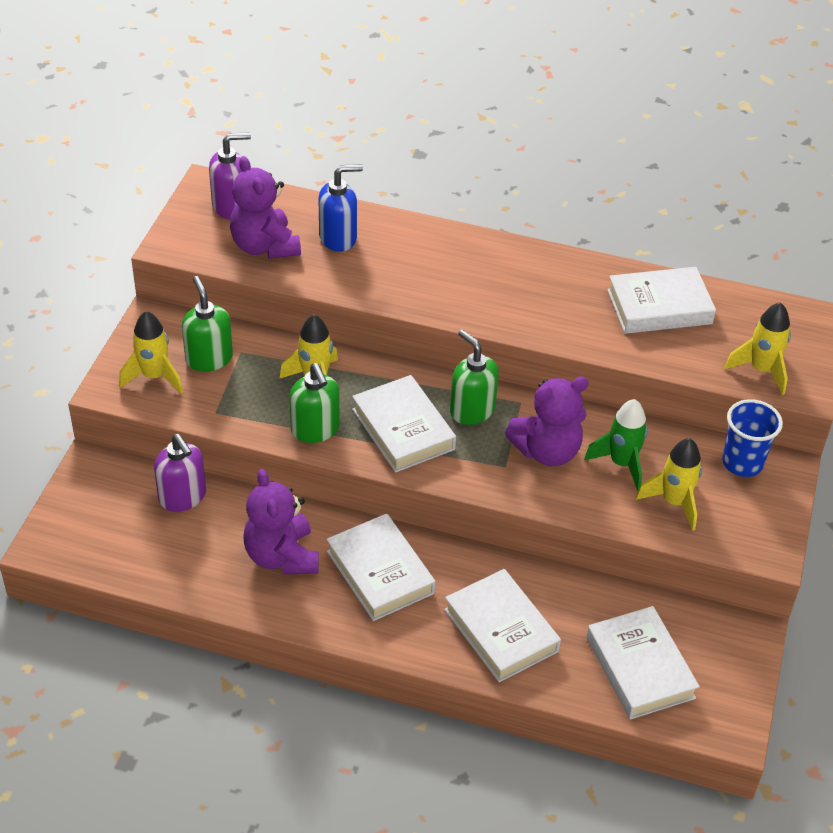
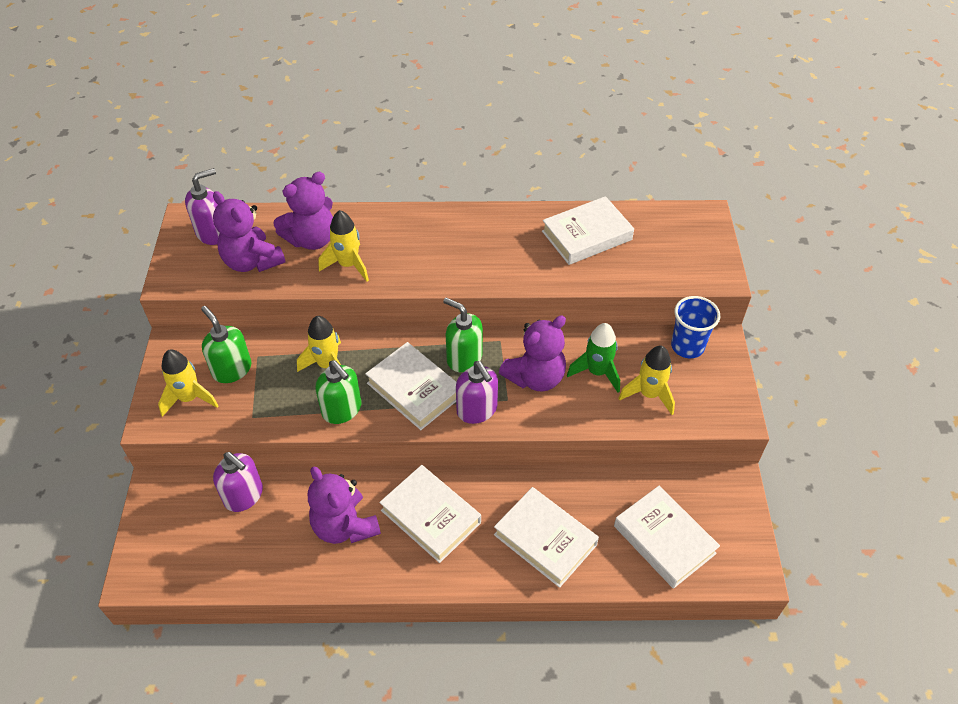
camera: 15 degrees left, 5 degrees up
blue soap dispenser [319,164,363,252] -> purple teddy bear [273,172,333,250]
yellow rocket [724,302,791,395] -> yellow rocket moved to [319,210,369,282]
none -> purple soap dispenser [456,361,498,424]

